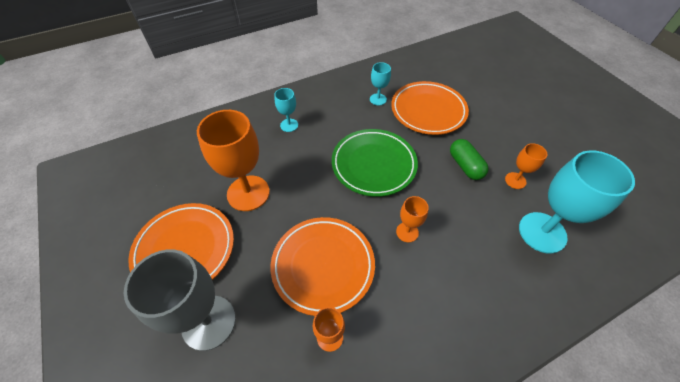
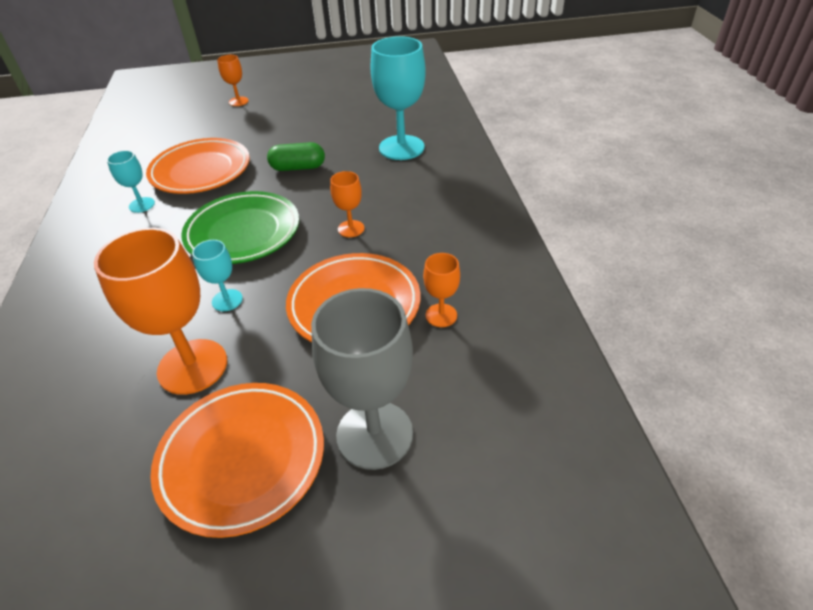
camera: 70 degrees left, 10 degrees down
turquoise goblet [274,88,298,132] -> turquoise goblet moved to [192,240,243,311]
orange goblet [505,143,547,189] -> orange goblet moved to [217,55,249,106]

